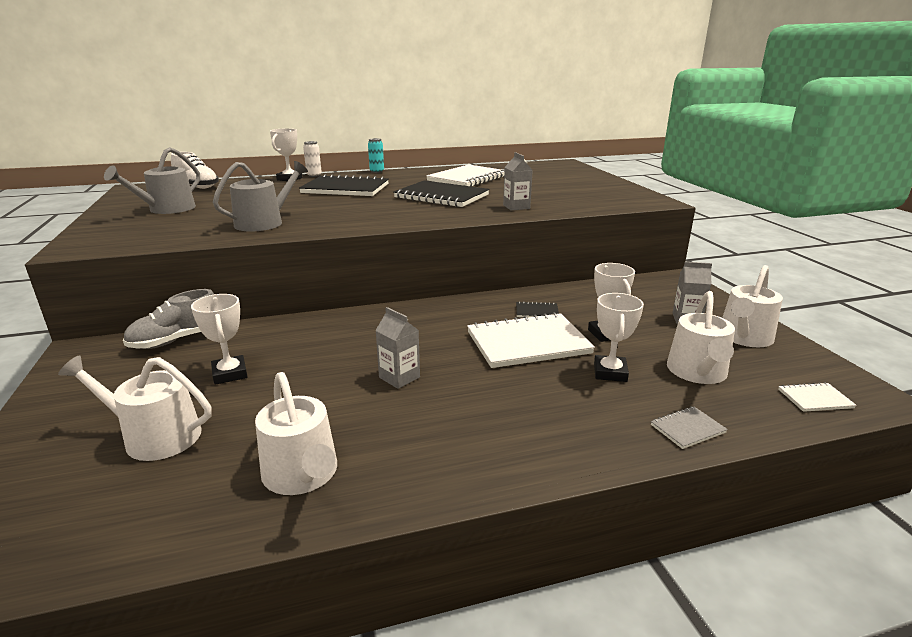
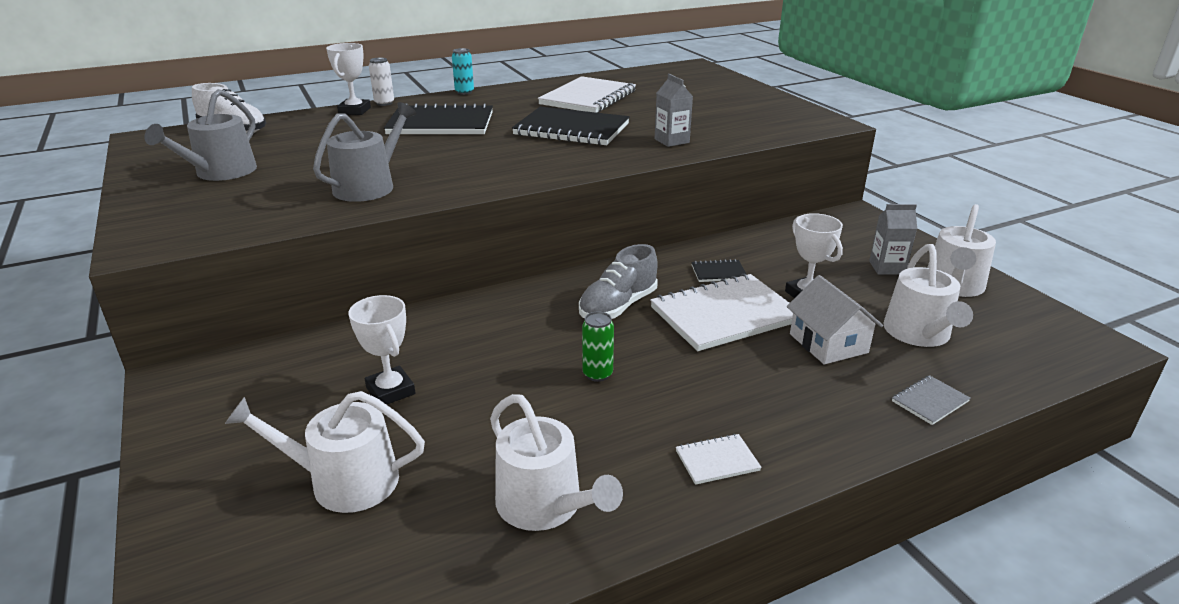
camera: 10 degrees left, 5 degrees up
grey shoe [123,289,214,349] -> grey shoe moved to [579,244,658,319]
grey carton [375,307,420,389] -> green can [582,311,614,382]
white trophy [594,293,644,382] -> white house [787,275,883,365]
white notebook [778,382,856,412] -> white notebook moved to [676,434,761,485]

